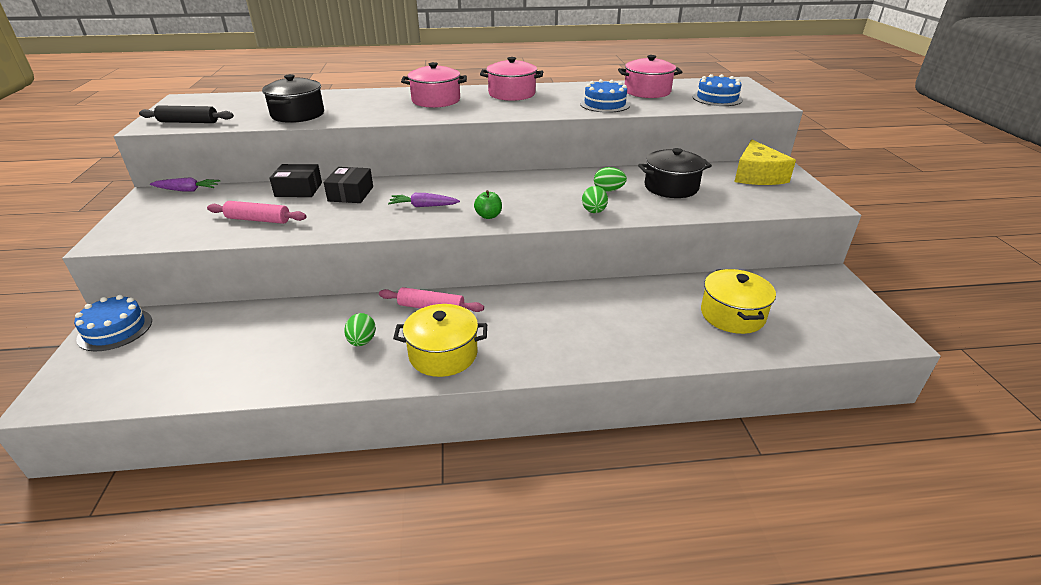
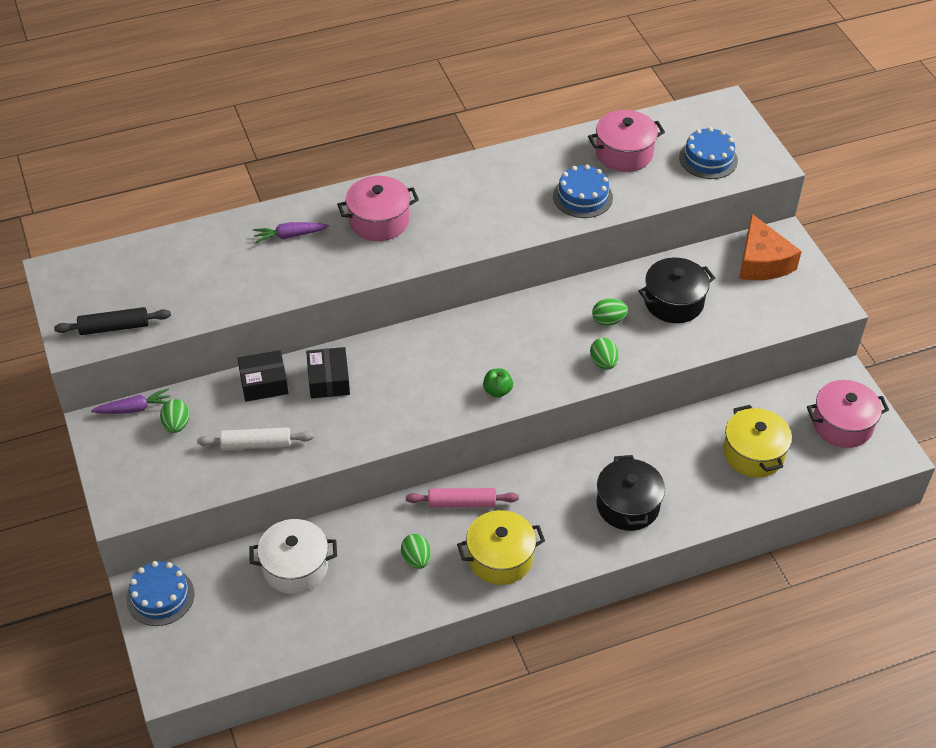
camera: 15 degrees left, 15 degrees up
pink rolling pin [207,201,307,224] -> white rolling pin [197,427,314,450]
black pot [262,74,324,123] -> black pot moved to [596,455,665,531]
purple carrot [388,193,460,207] -> purple carrot moved to [253,222,329,243]
pink pot [480,57,543,101] -> pink pot moved to [807,380,889,448]
yellow cheese [734,140,796,185] -> orange cheese [739,214,802,280]
none -> green egg [160,399,189,433]
none -> white pot [249,519,337,594]

